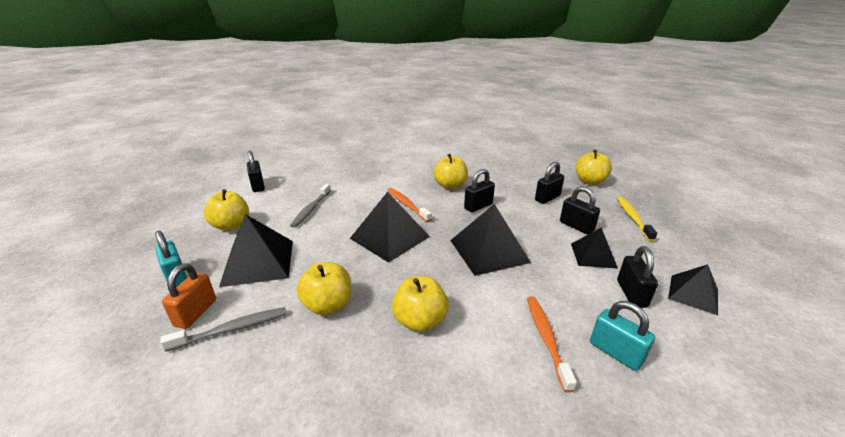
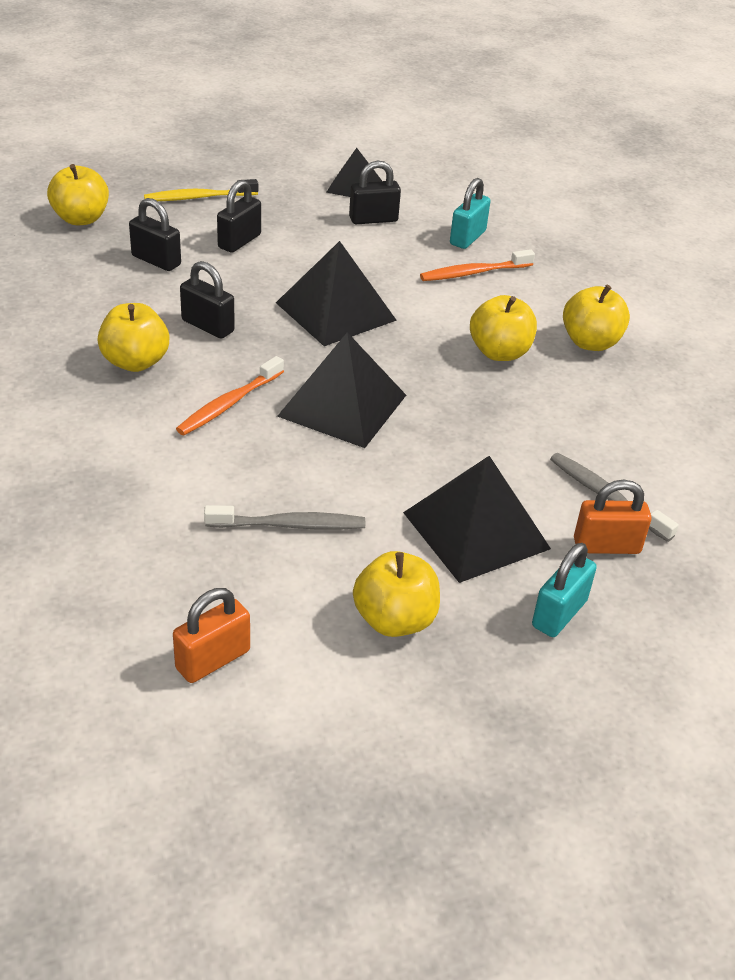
camera: 110 degrees left, 10 degrees up
black padlock [247,151,265,192] -> orange padlock [173,588,250,683]
yellow apple [297,262,352,315] -> yellow apple moved to [563,285,630,351]
black pyramid [571,228,618,268] -> none

